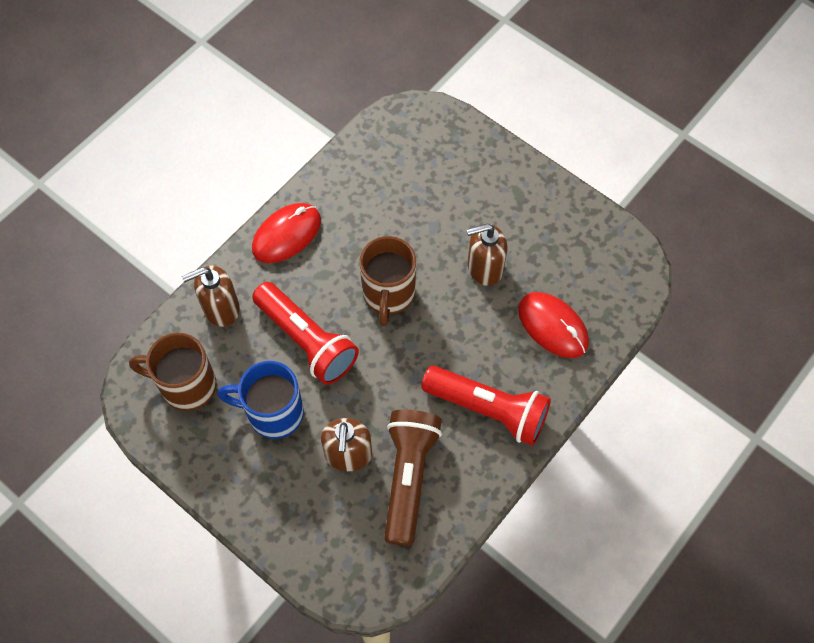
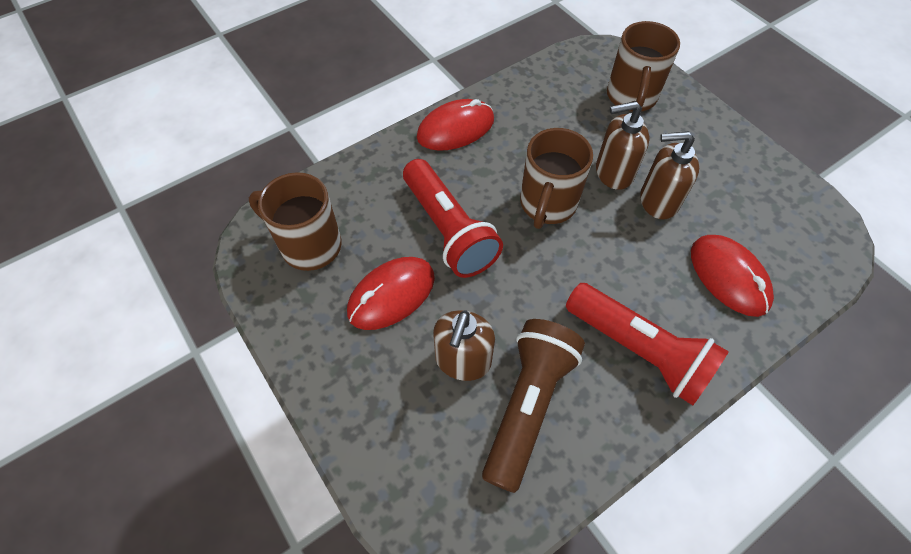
camera: 15 degrees right, 5 degrees down
brown soap dispenser [182,266,240,327] -> brown soap dispenser moved to [596,101,650,190]
blue mug [218,361,304,439] -> red mouse [347,257,435,330]
none -> brown mug [607,21,680,112]

